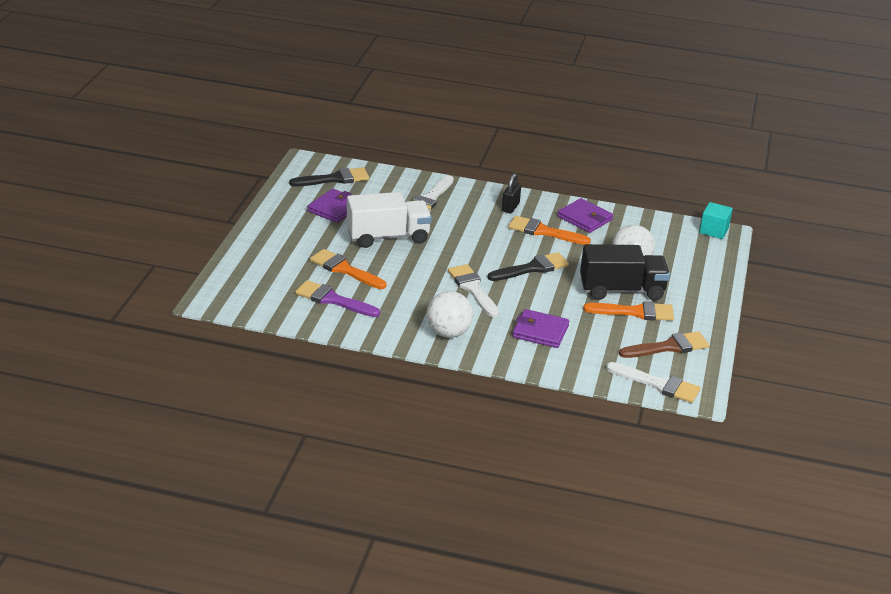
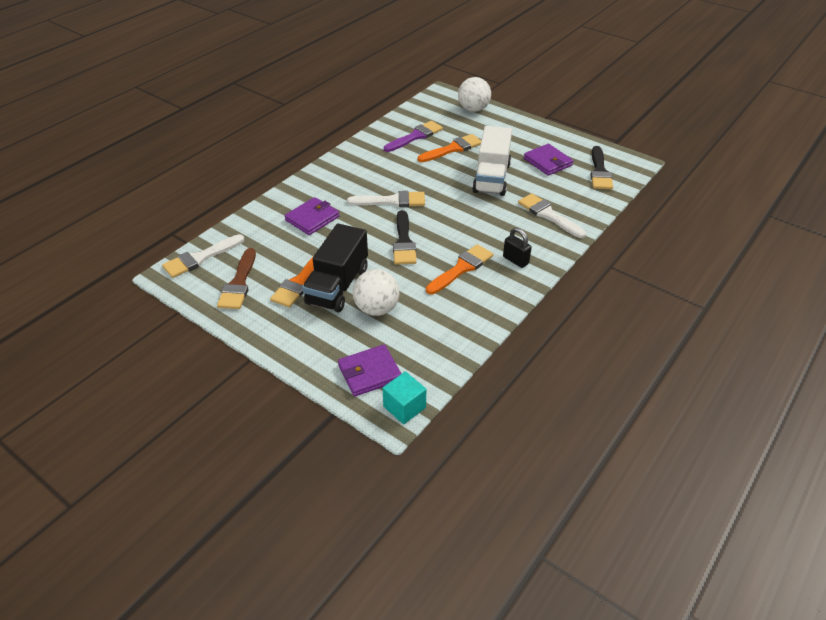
camera: 115 degrees right, 10 degrees up
white ball [427,291,473,338] -> white ball moved to [458,77,491,112]
purple wallet [558,198,613,233] -> purple wallet moved to [338,345,402,397]

